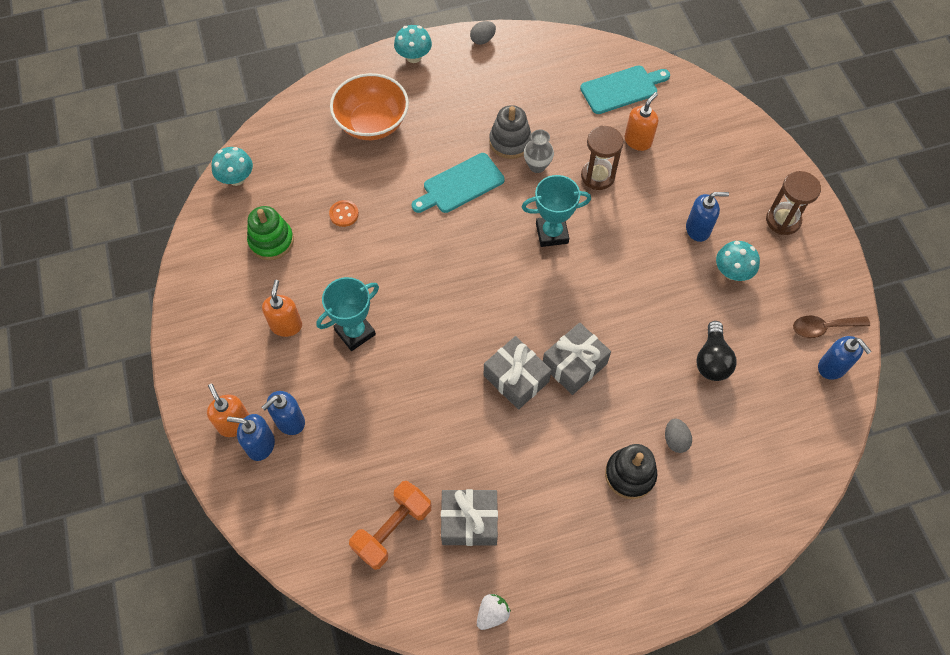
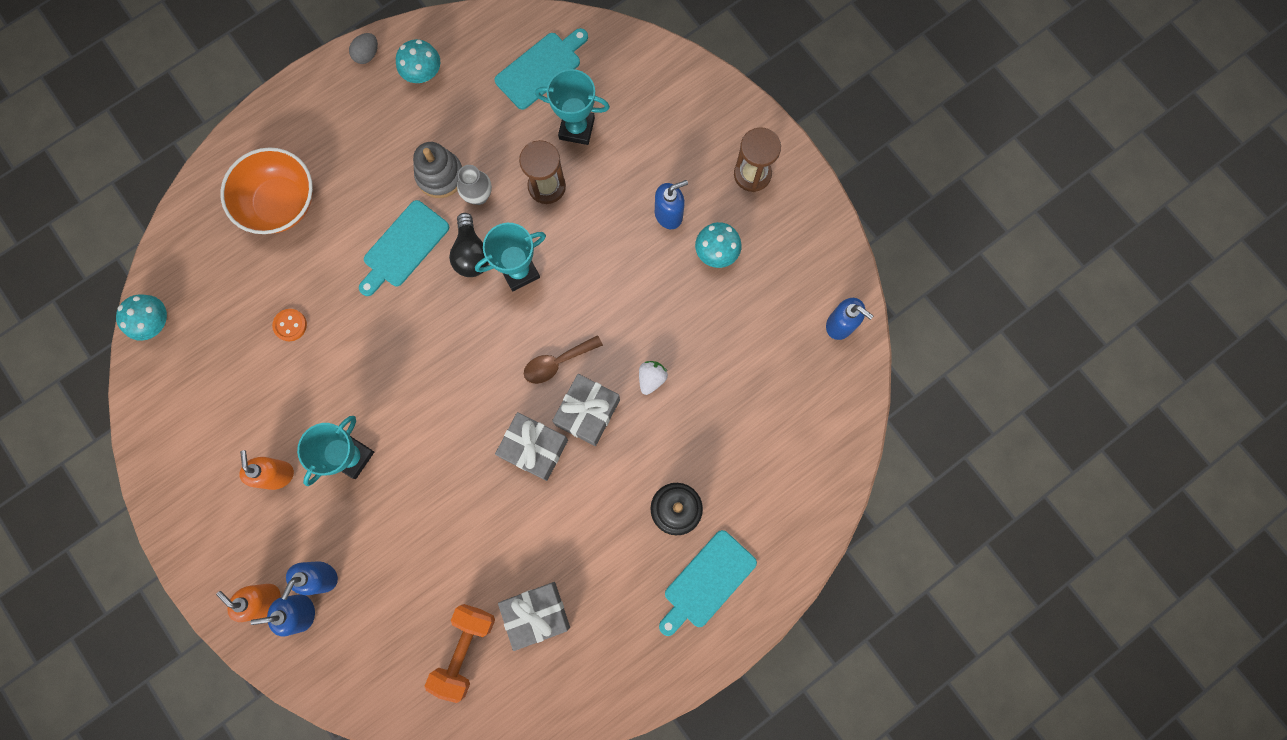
camera: 20 degrees left, 15 degrees up
green stacking toy [247,206,294,260] -> none
turquoise mushroom [394,25,432,63] -> turquoise mushroom moved to [396,39,440,83]
white strawberry [477,594,511,630] -> white strawberry moved to [639,361,668,395]
orange soap dispenser [624,92,658,151] -> turquoise trophy [535,69,610,145]
grey egg [665,418,692,453] -> none
black light bulb [696,321,737,381] -> black light bulb moved to [449,213,489,277]
brown spoon [793,316,870,338] -> brown spoon moved to [524,335,603,384]
none -> turquoise cutting board [659,530,757,636]

